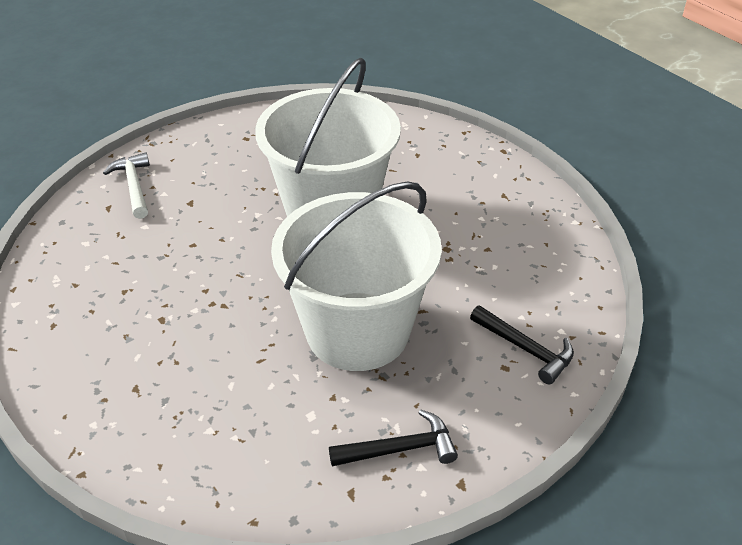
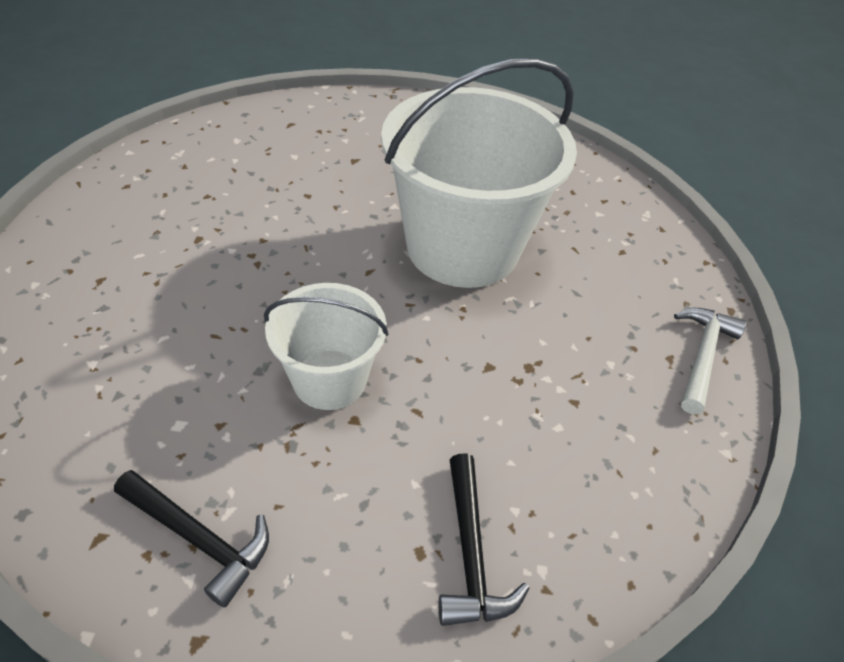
camera: 40 degrees right, 5 degrees up
white hammer [103,152,150,219] -> white hammer moved to [674,308,746,414]
white bucket [271,181,442,371] -> white bucket [264,283,389,410], size x0.54

